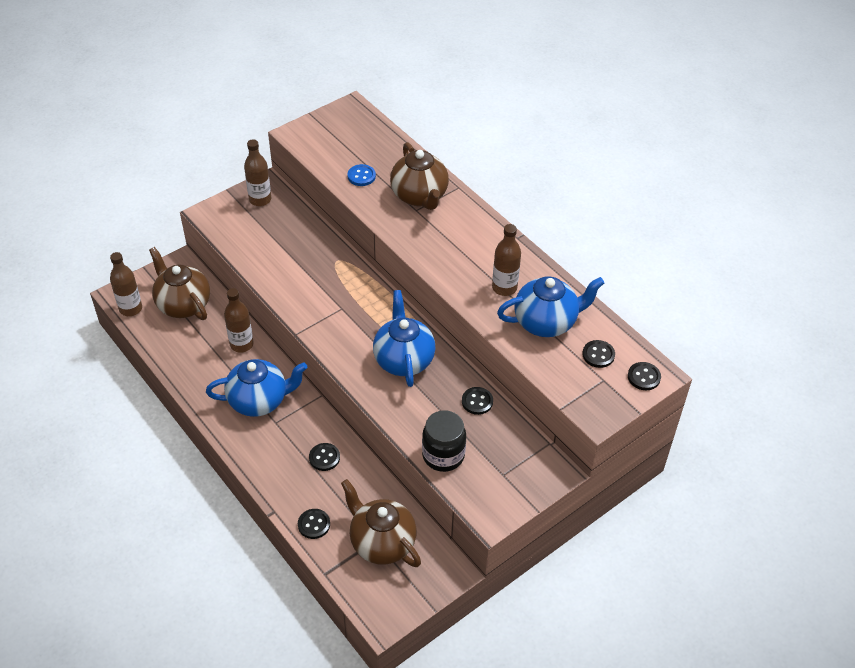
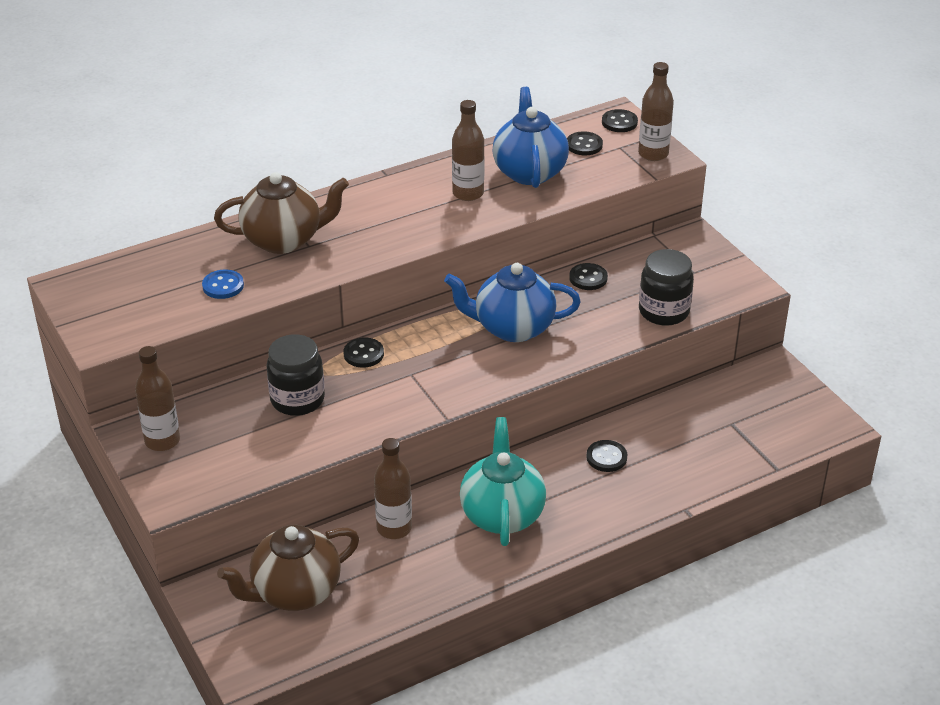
camera: 80 degrees left, 10 degrees down
brown bottle [110,252,142,316] -> brown bottle moved to [638,62,674,161]
blue teapot [206,359,308,417] -> turquoise teapot [460,417,546,546]
black button [298,509,330,539] -> black button moved to [344,337,384,368]
brown teapot [341,479,421,567] -> none
none -> black jar [266,334,325,416]

